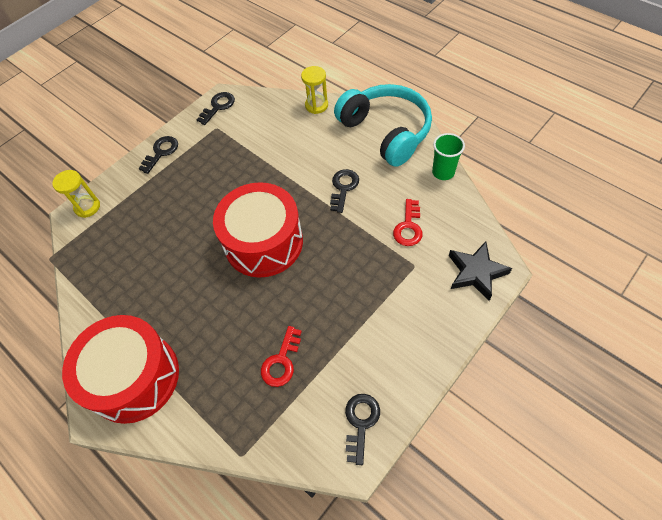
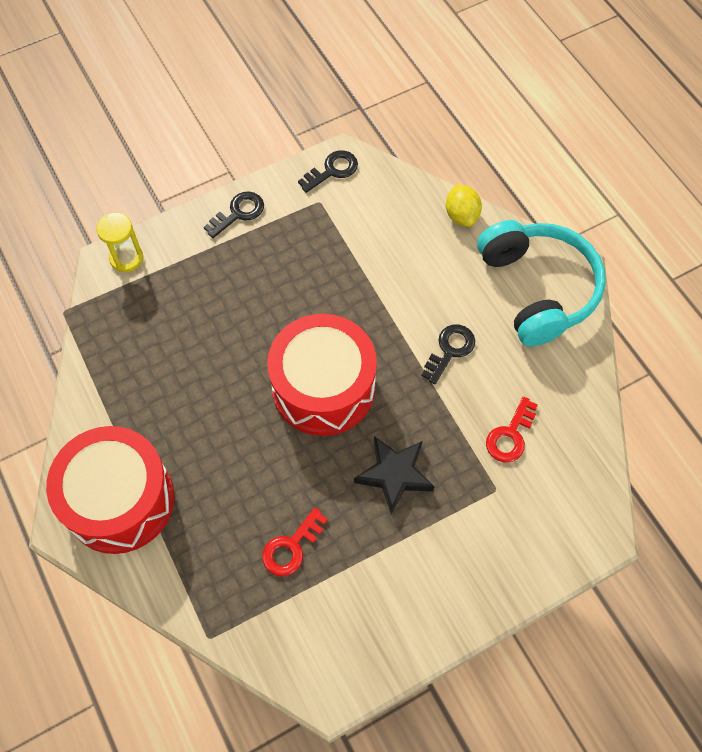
camera: 15 degrees right, 5 degrees up
yellow hourglass [301,66,328,114] -> yellow lemon [446,184,482,227]
black key [345,394,380,465] -> none
green cup [432,133,465,180] -> none
black star [449,242,512,301] -> black star moved to [354,436,434,514]

